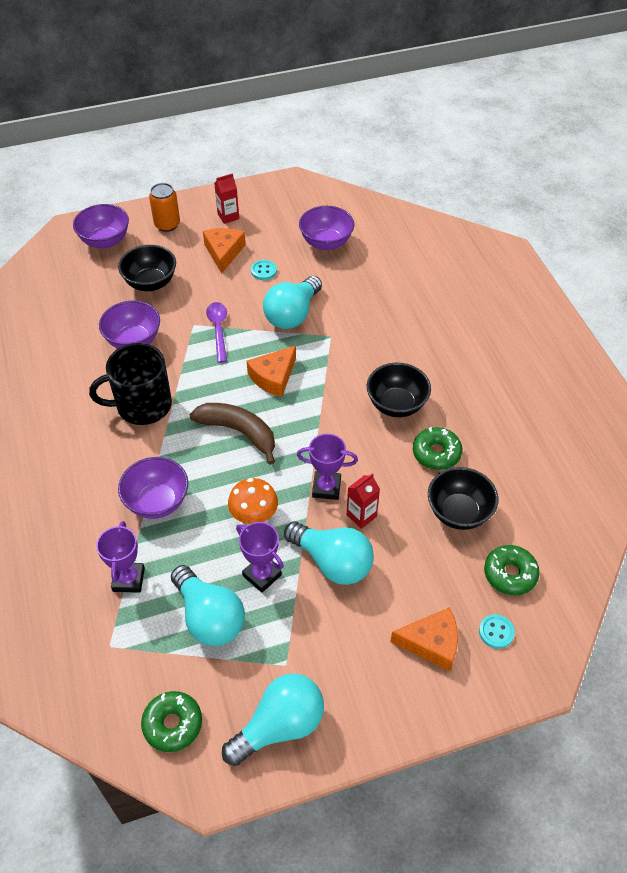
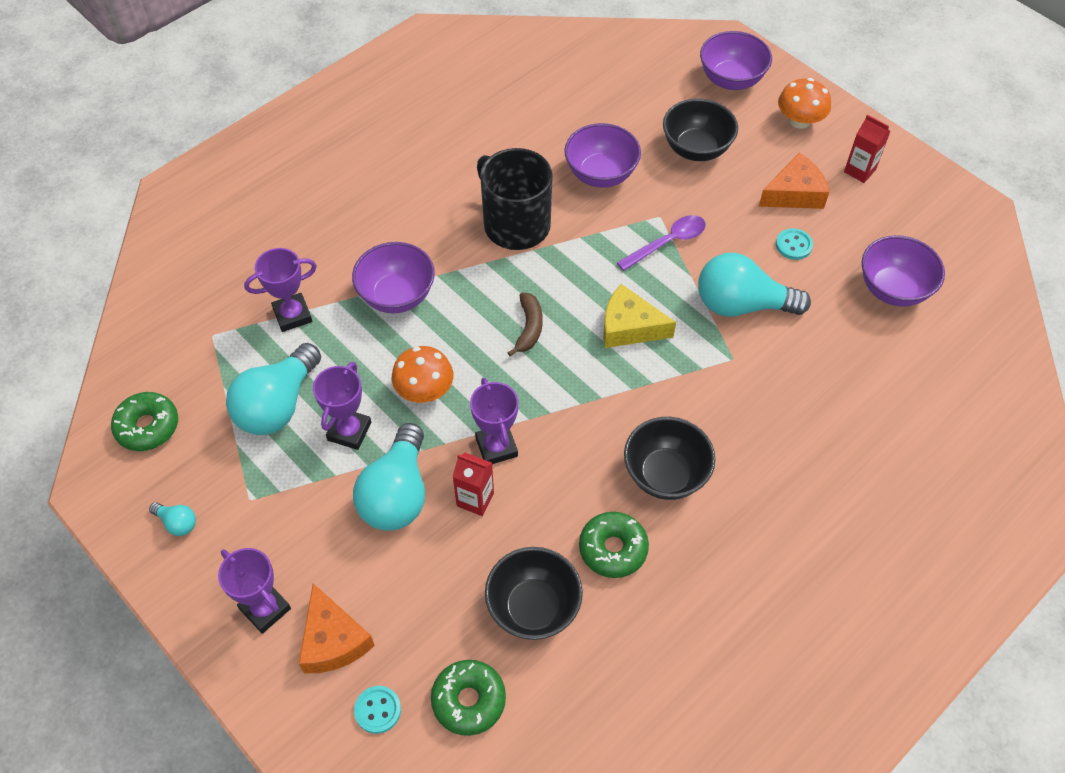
camera: 65 degrees right, 5 degrees up
orange can [149,183,180,232] -> orange mushroom [778,78,831,129]
brown banana [189,403,275,465] -> brown banana [507,292,543,356], size x0.59
turquoise light bulb [222,674,324,766] -> turquoise light bulb [149,502,196,536], size x0.44
orange cheese [247,345,296,397] -> yellow cheese [603,284,676,348]
none -> purple trophy [218,548,291,634]

